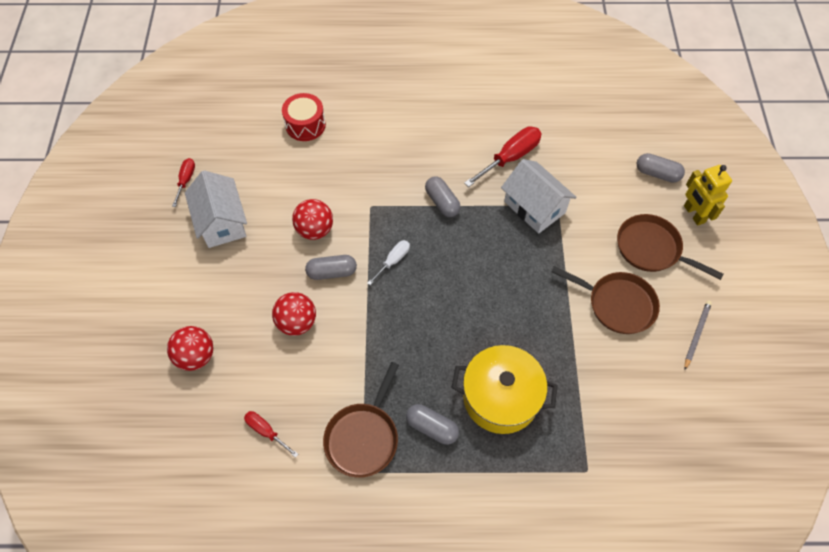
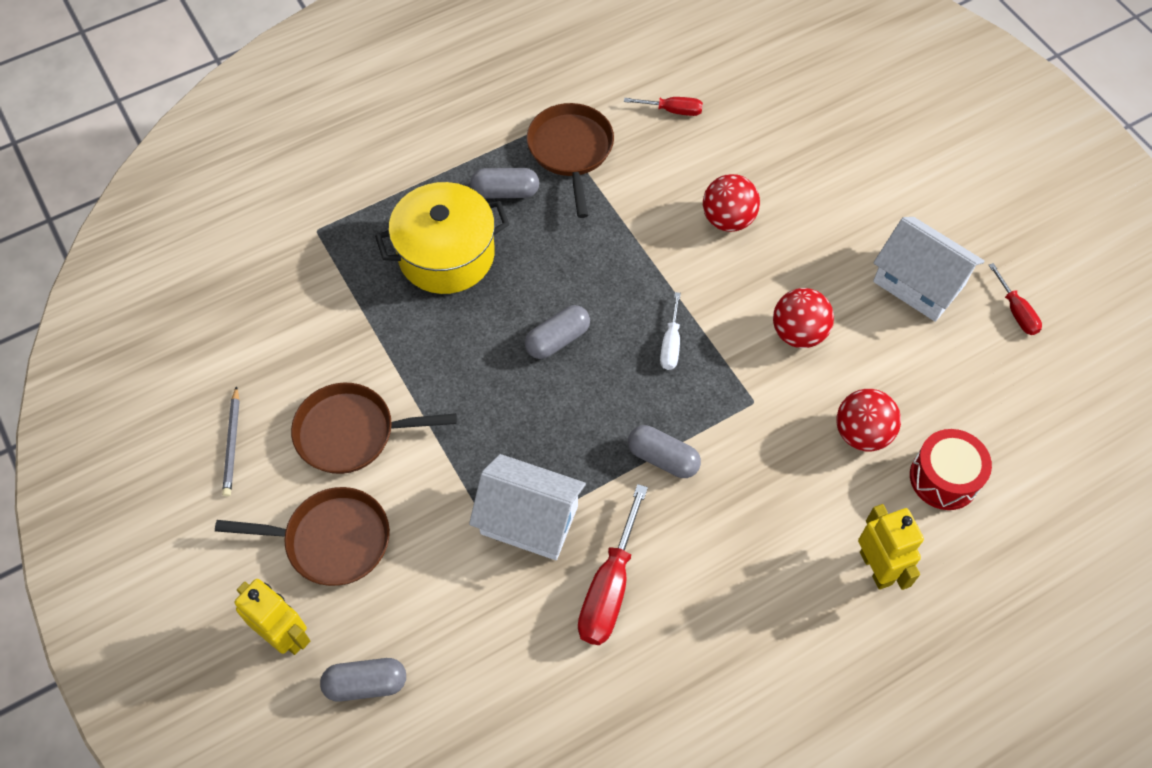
camera: 150 degrees right, 0 degrees up
red ball [167,326,213,371] -> red ball moved to [836,389,901,452]
grey capsule [305,255,357,280] -> grey capsule moved to [525,305,590,359]
none -> yellow robot [858,504,924,590]

